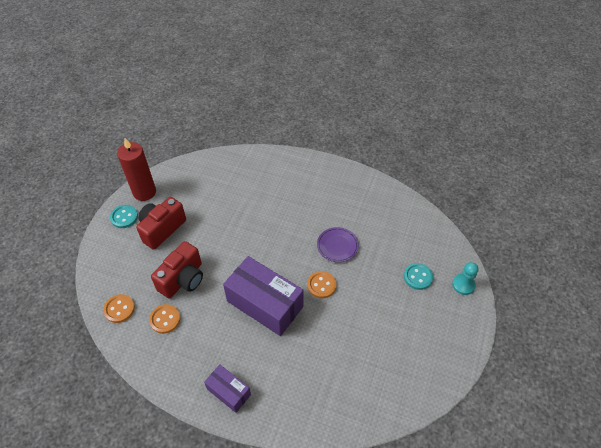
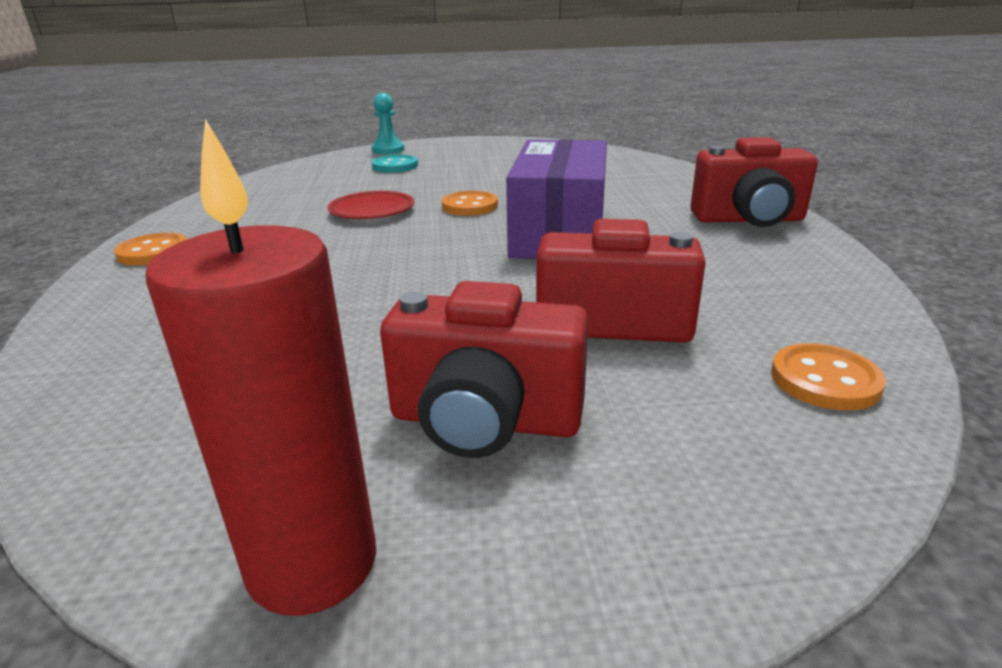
camera: 115 degrees left, 25 degrees down
turquoise button [110,205,138,228] -> none
orange button [149,304,181,334] -> orange button moved to [114,233,187,265]
purple box [204,364,251,413] -> red camera [690,137,818,227]
purple plate [317,227,359,262] -> red plate [328,191,414,219]

